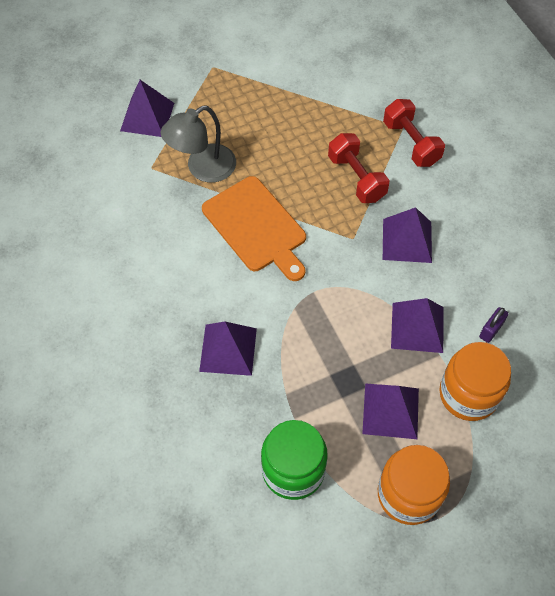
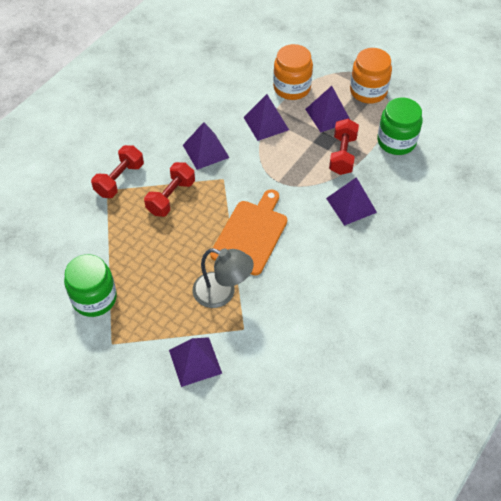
camera: 120 degrees left, 5 degrees down
purple padlock [479,307,508,343] -> none
none -> green jar [64,254,117,317]
none -> red dumbbell [329,119,359,175]

